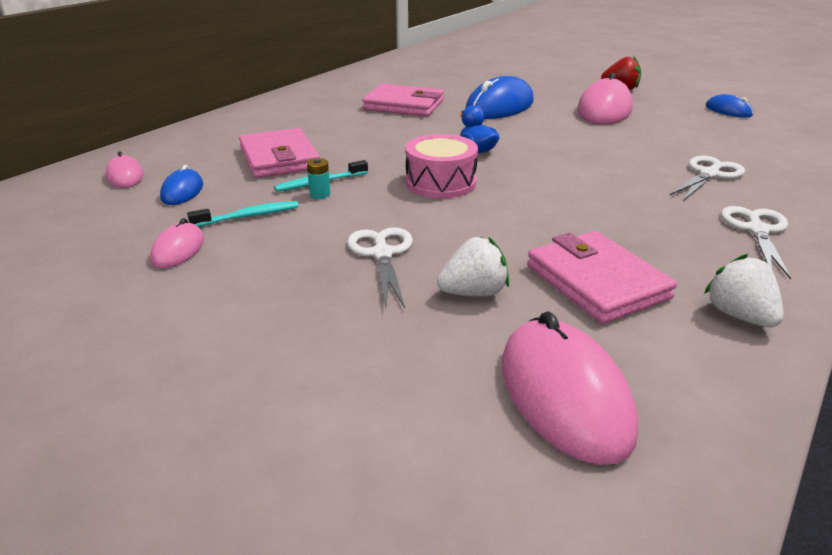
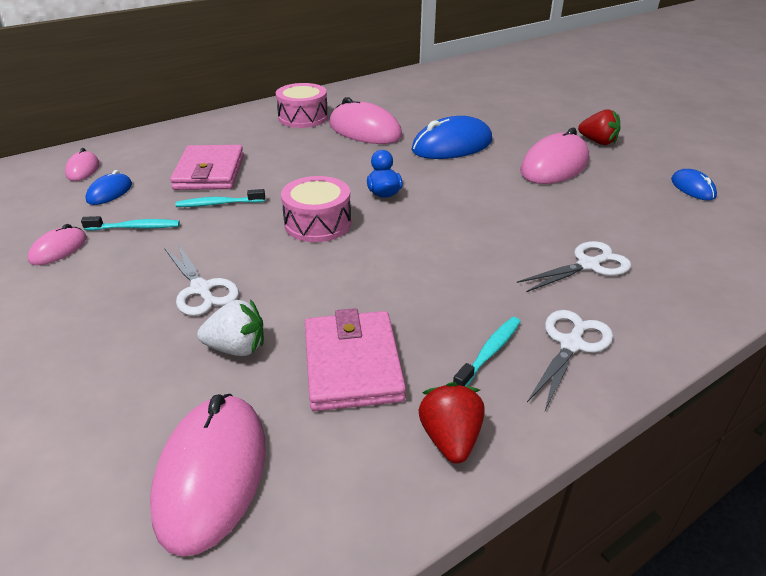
camera: 20 degrees right, 5 degrees up
turquoise battery [307,158,330,199] -> none
white scissors [347,227,413,308] -> white scissors turned 135 degrees clockwise [164,244,239,316]
pink wallet [362,83,444,117] -> pink mouse [329,97,402,144]
white strawberry [704,254,784,327] -> red strawberry [418,382,485,464]
none -> pink drum [276,83,328,128]
none -> turquoise toothbrush [453,317,520,386]

